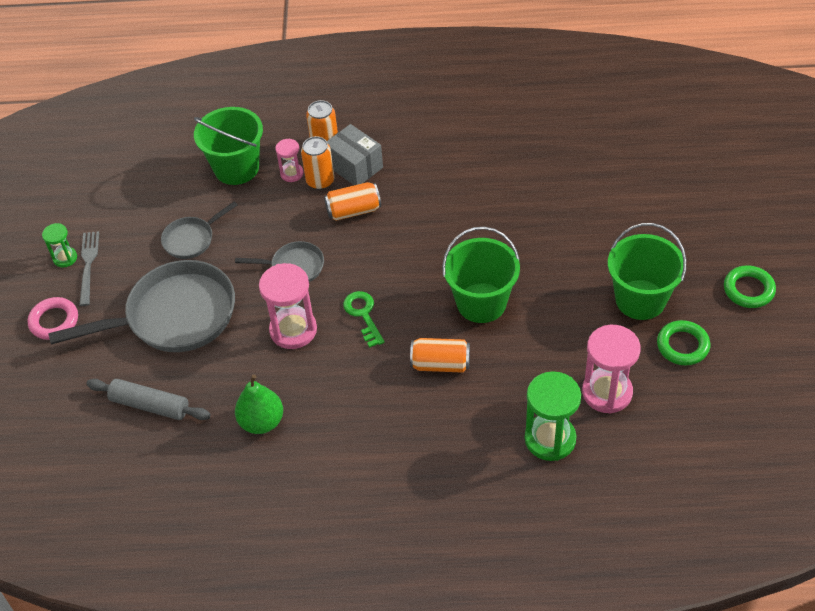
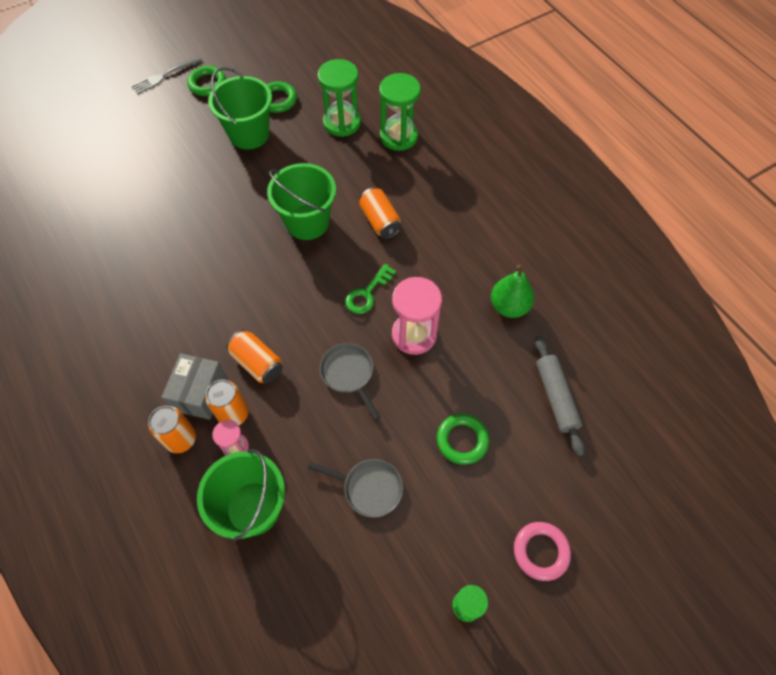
camera: 125 degrees left, 10 degrees up
grey pan [48,260,235,352] -> green ring [437,414,489,465]
grey fork [80,231,99,306] -> grey fork moved to [131,56,202,94]
pink hourglass [582,325,641,414] -> green hourglass [318,59,361,137]

